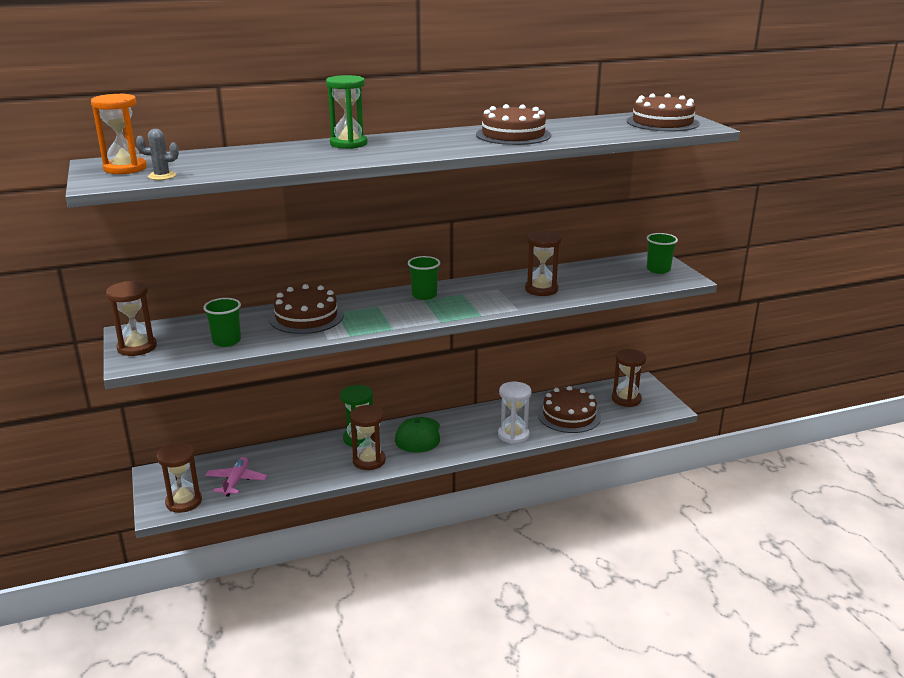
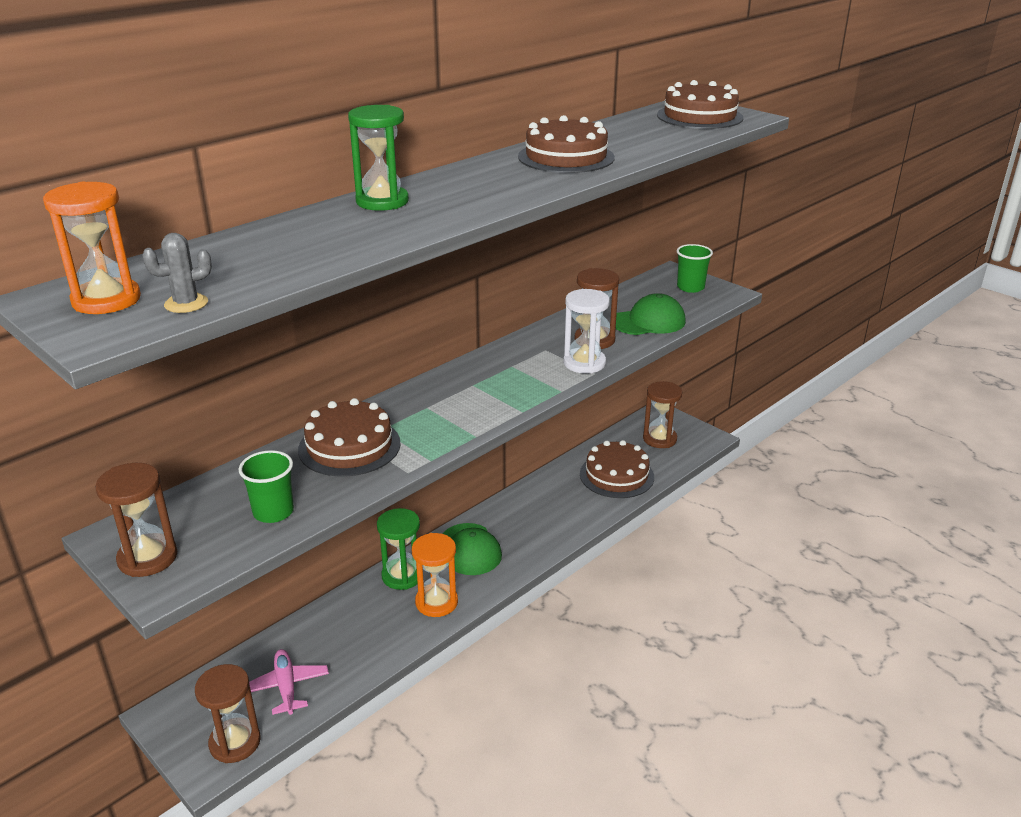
camera: 25 degrees left, 5 degrees up
brown hourglass [350,405,386,470] -> orange hourglass [412,533,458,617]
green cup [408,256,440,300] -> none
white hourglass [498,382,531,444] -> white hourglass moved to [563,289,610,374]
none -> green cap [616,293,686,335]

